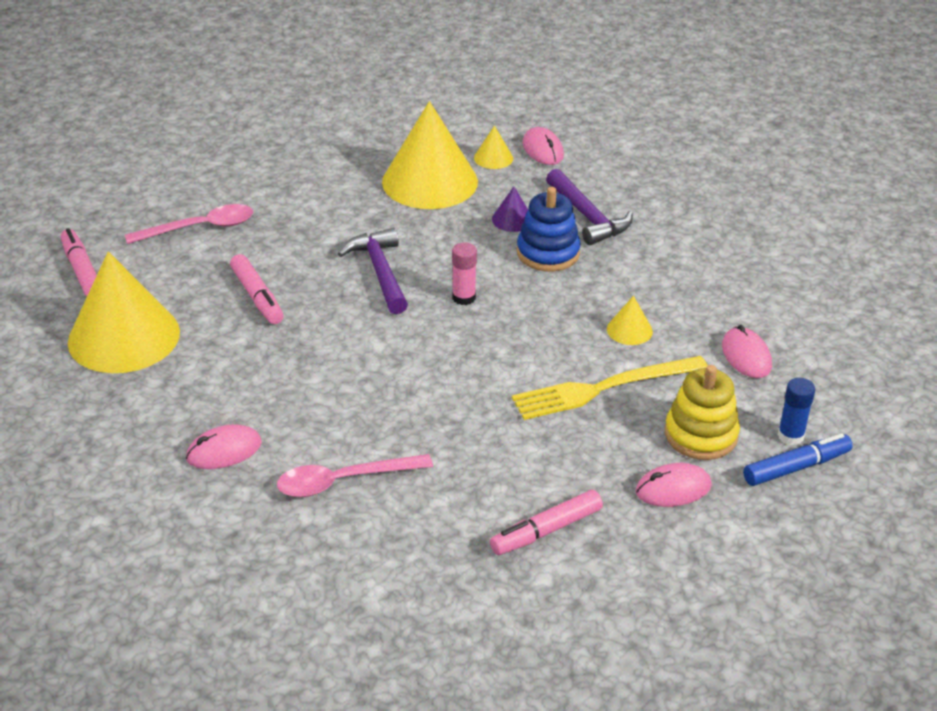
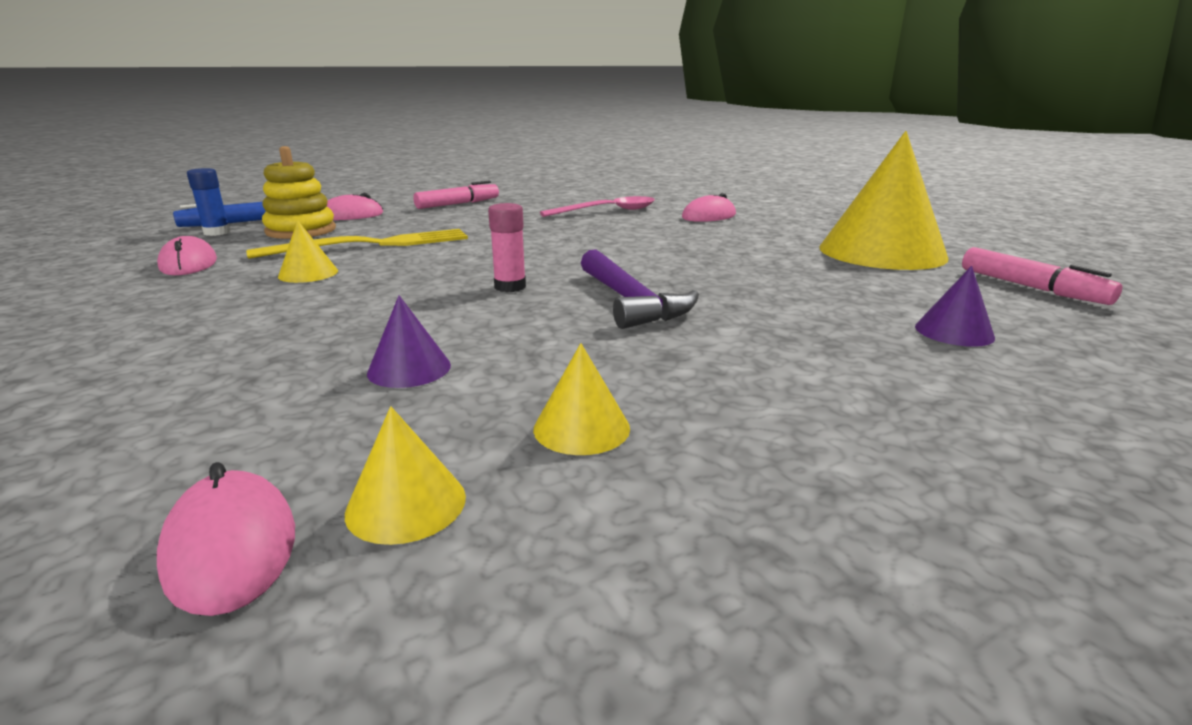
camera: 175 degrees right, 15 degrees down
pink spoon [125,204,253,244] -> purple cone [915,266,995,347]
pink marker [230,254,284,324] -> none
yellow cone [382,101,478,209] -> yellow cone [533,343,630,455], size x0.42
blue stacking toy [517,187,581,271] -> none
purple hammer [546,169,633,245] -> none

